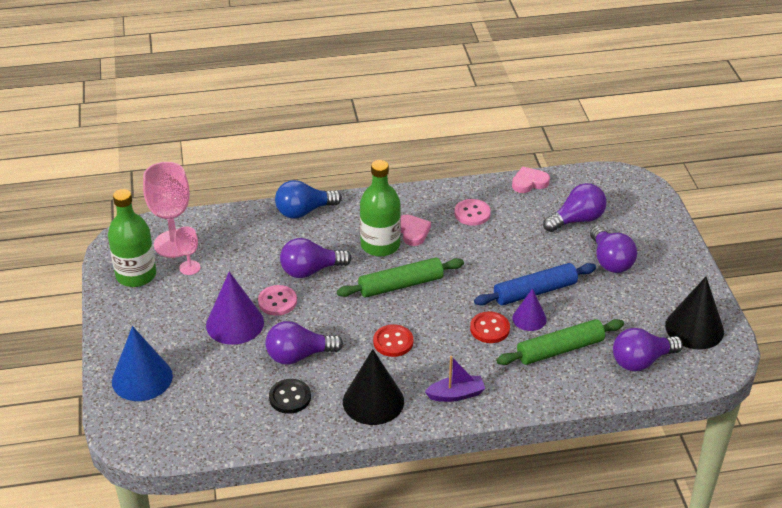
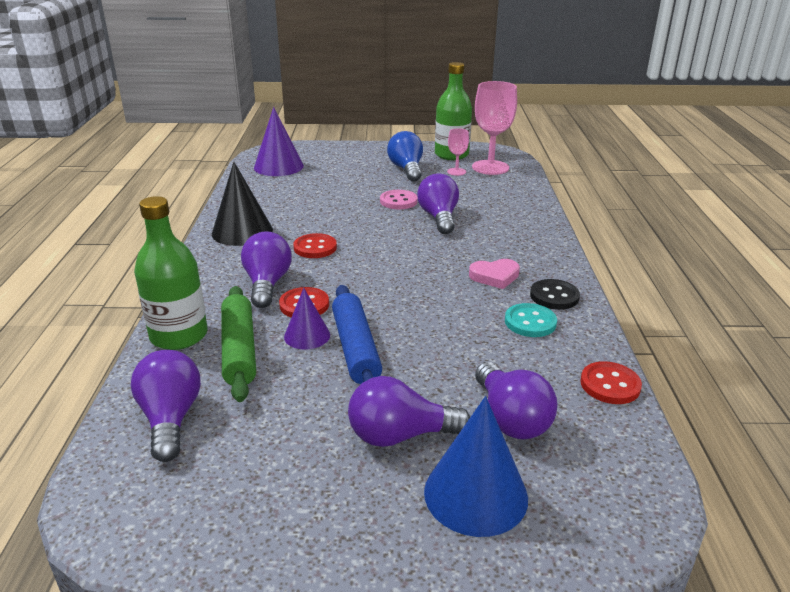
camera: 100 degrees right, 10 degrees down
blue cone [112,326,173,401] -> blue cone moved to [424,396,528,537]
purple cone [206,272,264,345] -> purple cone moved to [254,107,304,176]
purple light bulb [265,321,343,365] -> purple light bulb moved to [241,231,292,308]
black button [269,379,311,414] -> black button moved to [530,279,580,310]
blue light bulb [275,180,342,219] -> blue light bulb moved to [387,131,423,181]
green rolling pin [337,257,464,298] -> none
green bottle [360,160,401,257] -> green bottle moved to [134,196,208,350]
purple boat [425,356,485,402] -> none
pink button [454,199,491,226] -> turquoise button [505,303,557,337]
pink heart [512,167,550,193] -> red button [580,361,642,404]
black cone [665,277,724,349] -> none

